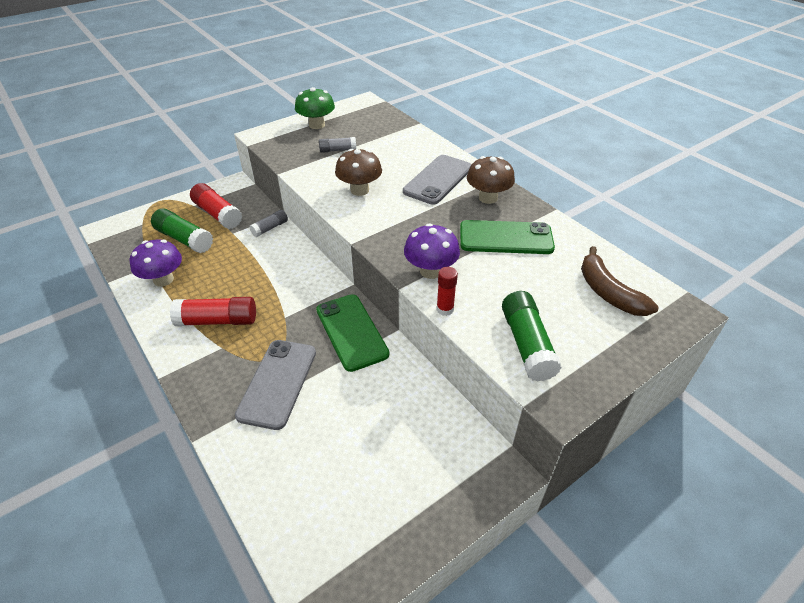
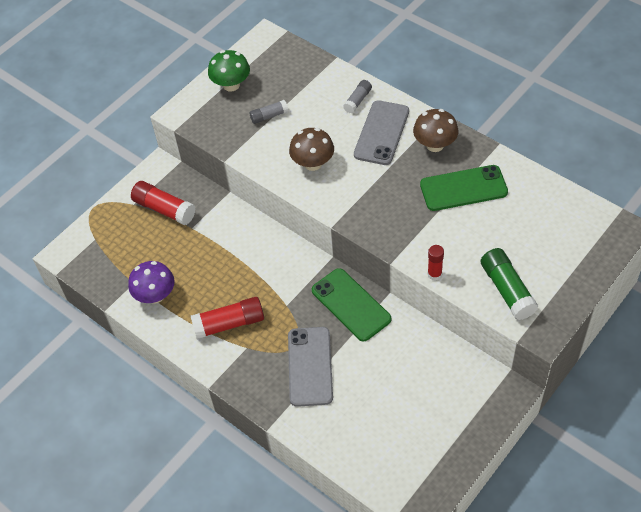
camera: 10 degrees left, 10 degrees up
green glue stick [151,209,213,253] -> none
grey glue stick [249,210,288,237] -> grey glue stick moved to [343,80,372,114]
purple mushroom [404,223,460,279] -> none
brown banana [581,246,659,316] -> none

